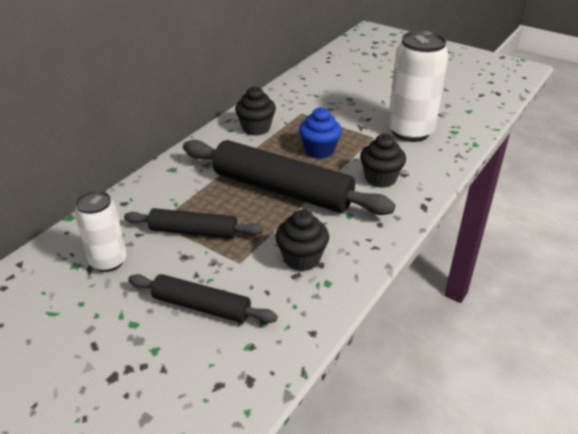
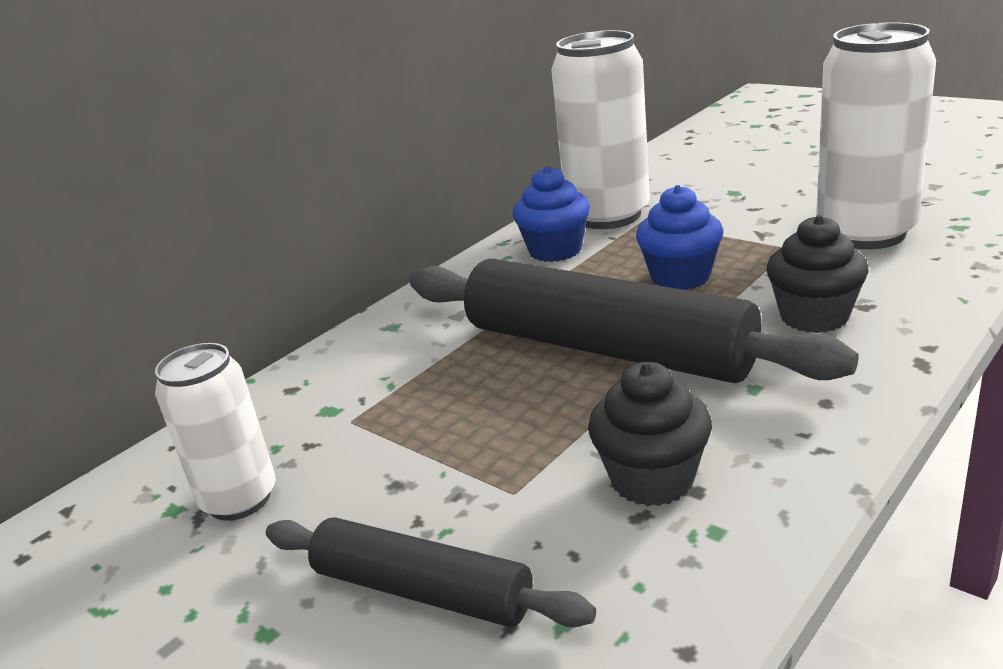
camera: 10 degrees right, 10 degrees down
black rolling pin [124,208,263,239] -> none
black cupcake [235,86,276,136] -> blue cupcake [513,166,590,262]
none -> white can [551,30,650,229]

